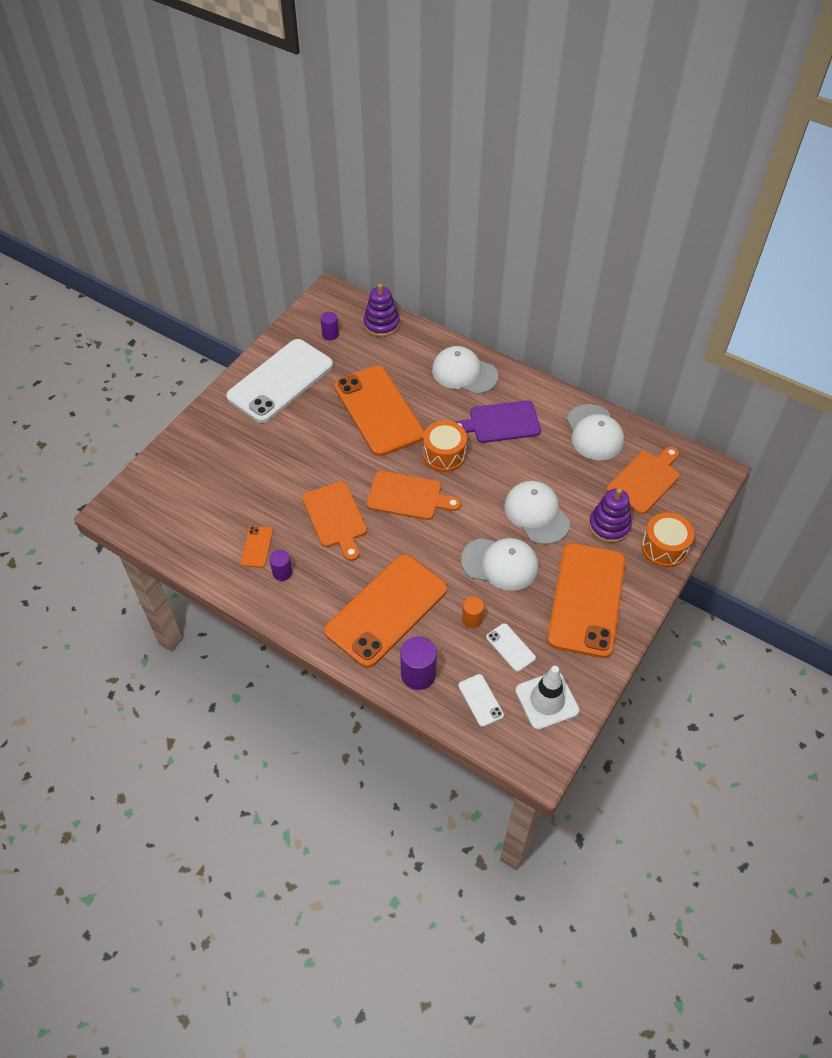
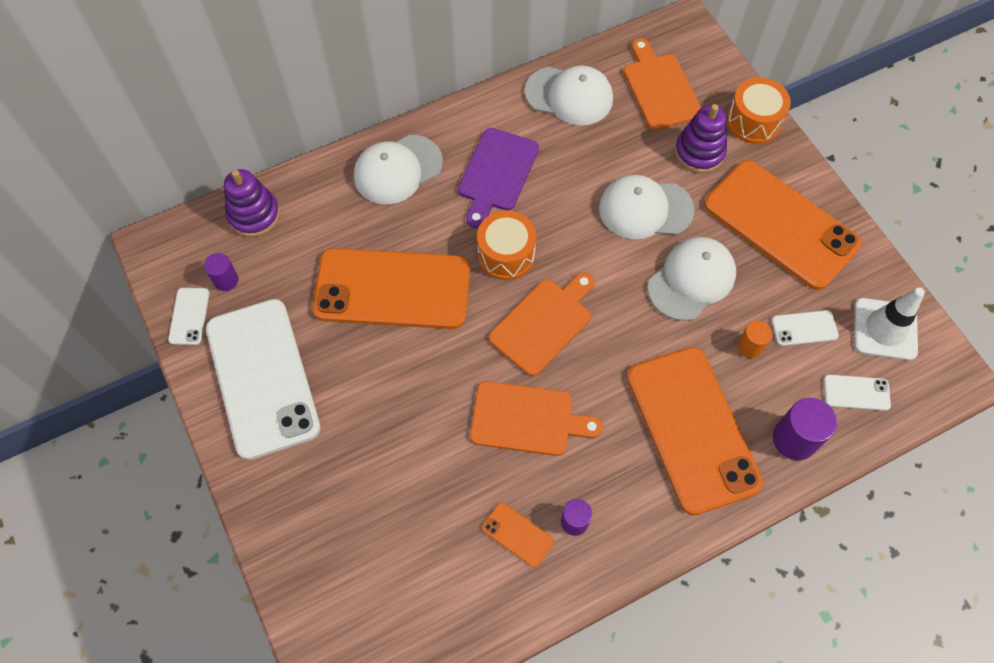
camera: 60 degrees left, 10 degrees up
none -> white phone [168,288,209,345]

